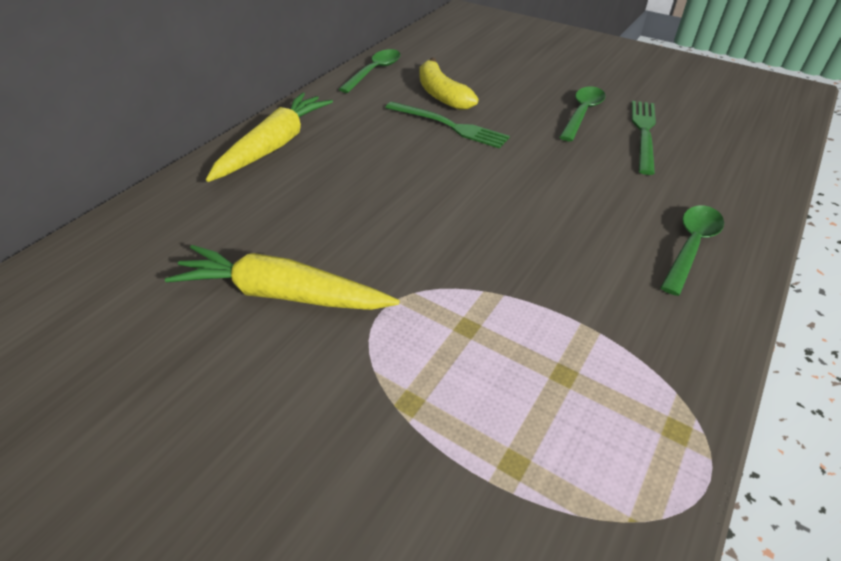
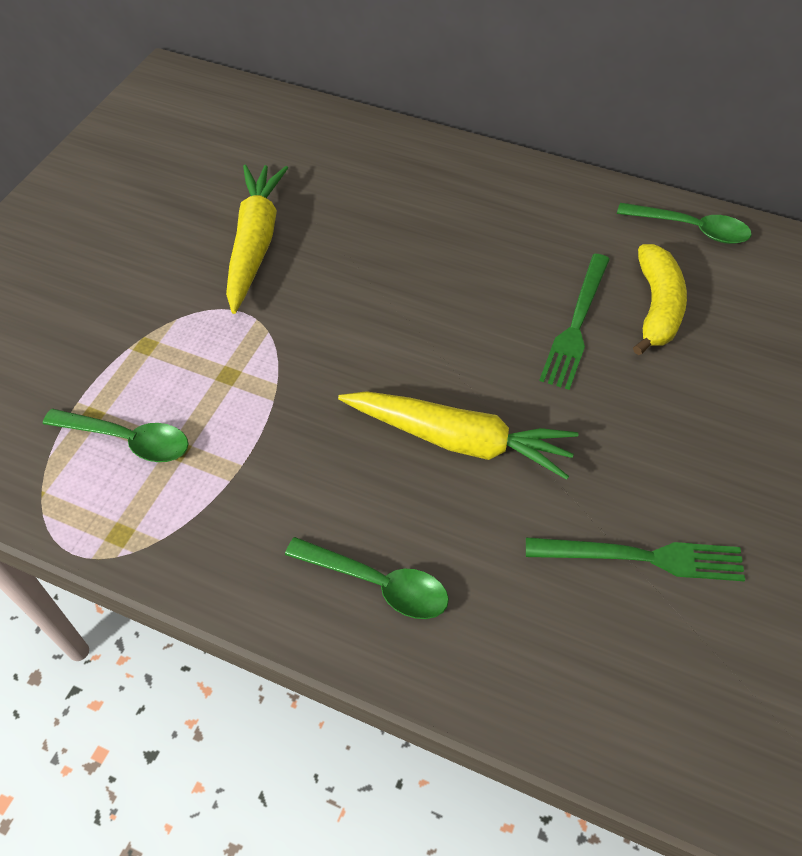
camera: 80 degrees right, 10 degrees up
yellow carrot [206,92,333,182] -> yellow carrot moved to [338,391,579,480]
yellow banana [419,58,478,110] -> yellow banana turned 135 degrees clockwise [633,244,687,355]
green spoon [559,86,605,142] -> green spoon moved to [43,409,189,462]

